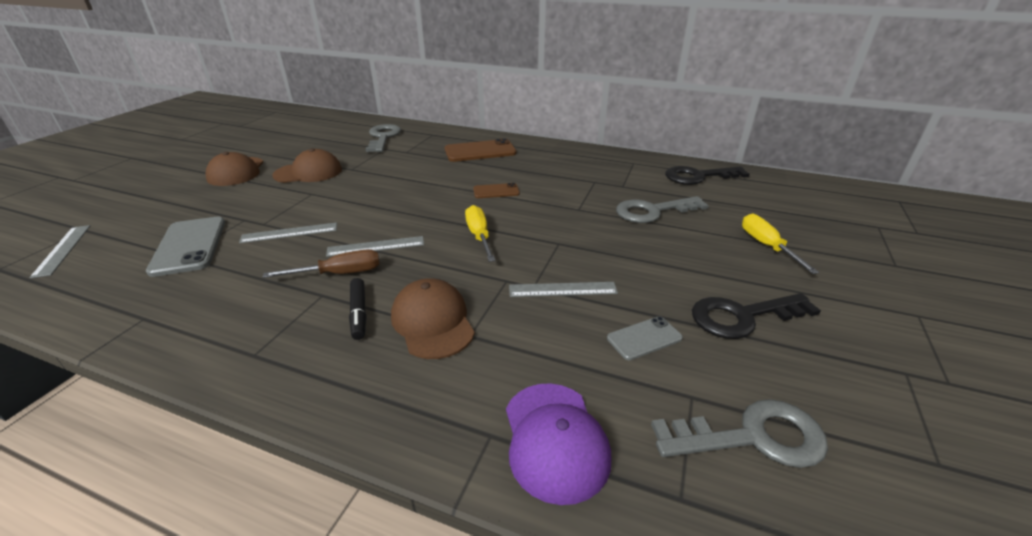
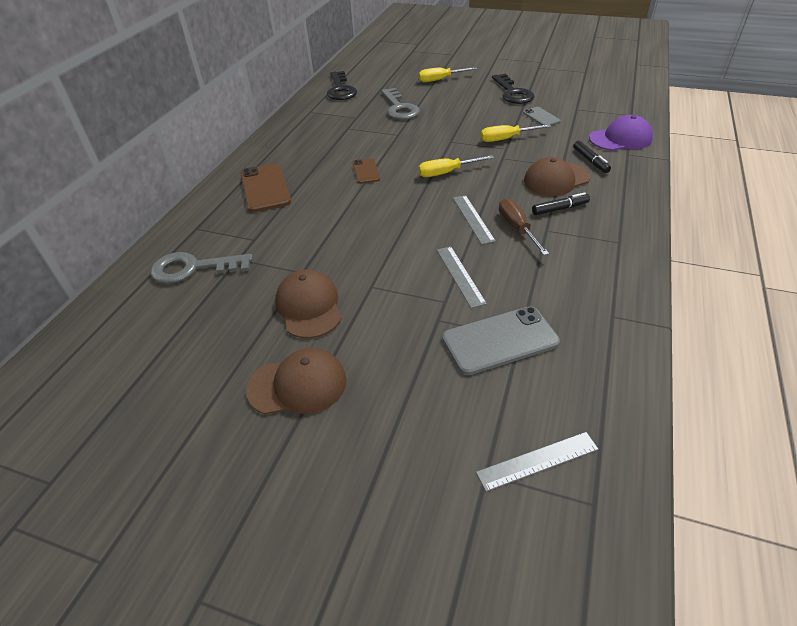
camera: 90 degrees left, 10 degrees up
grey ruler [509,282,618,297] -> yellow screwdriver [480,124,551,142]
grey key [651,399,828,468] -> none
none -> black marker [573,141,611,173]

